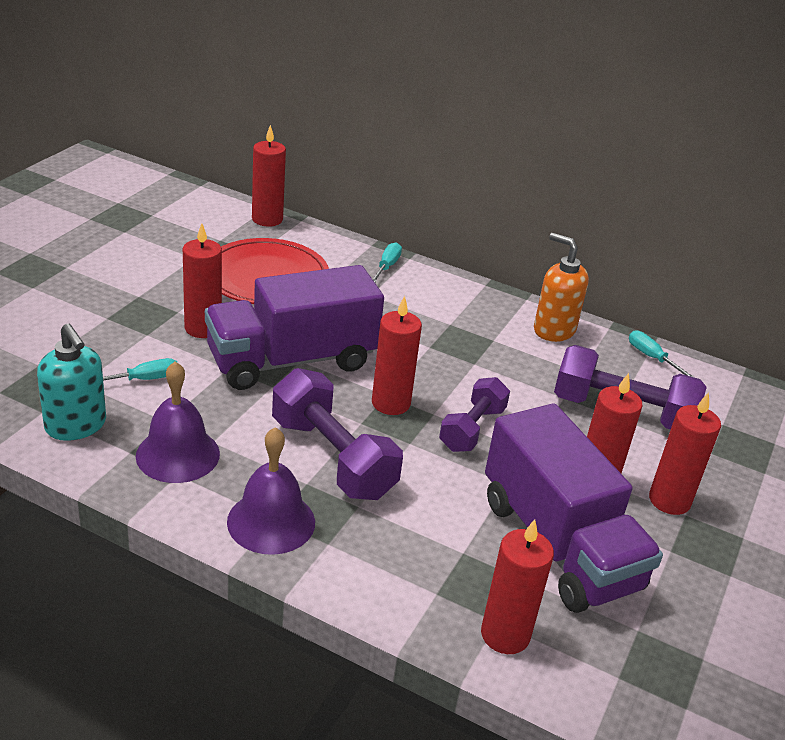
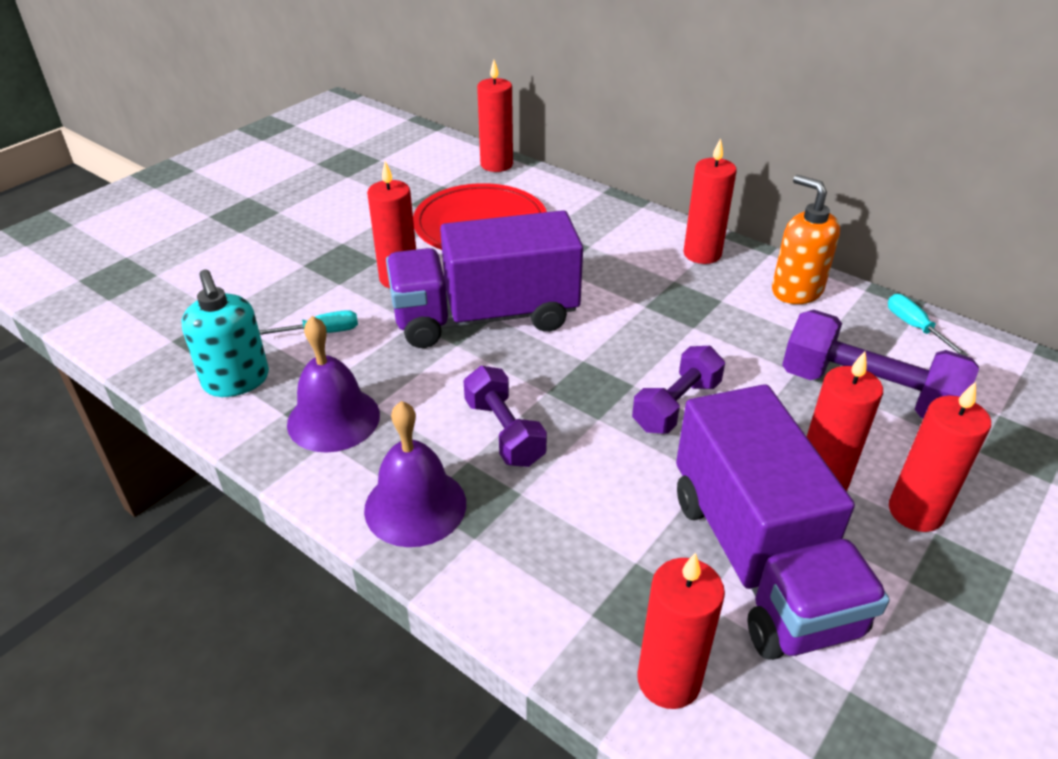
camera: 15 degrees right, 5 degrees up
purple dumbbell [272,368,403,500] -> purple dumbbell [464,366,547,467], size x0.64
red candle [372,296,422,415] -> red candle moved to [683,138,737,264]
turquoise screwdriver [373,242,402,282] -> none

